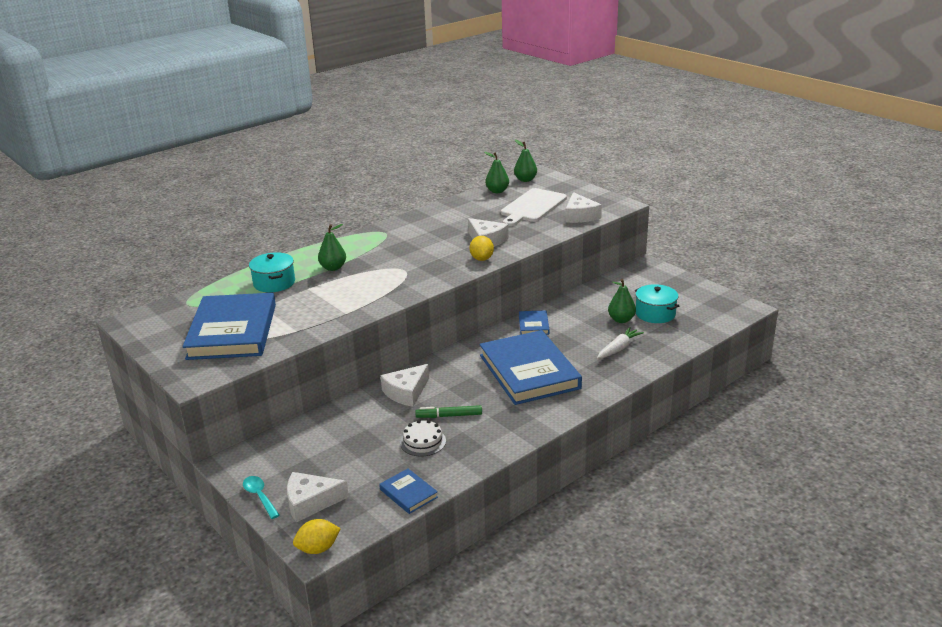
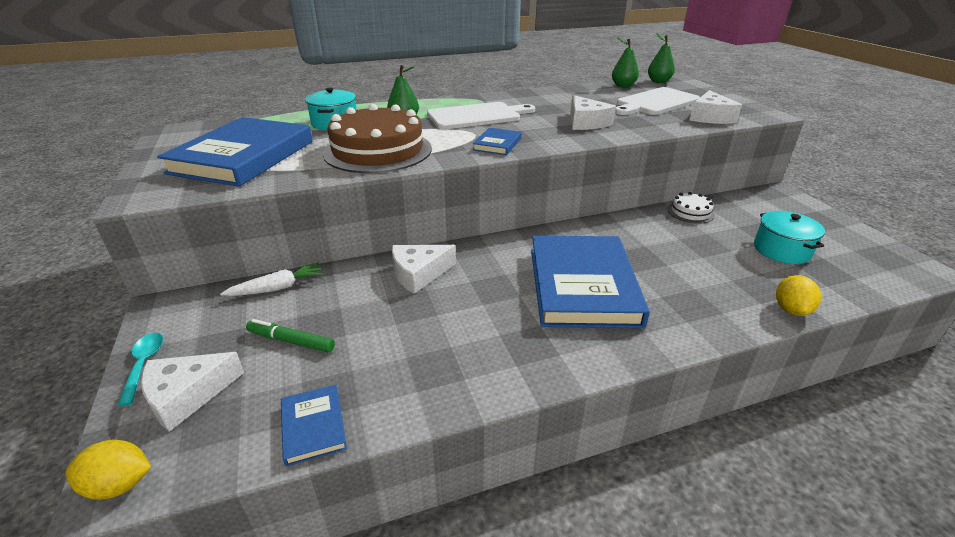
camera: 20 degrees right, 5 degrees up
white cheese [287,472,349,522] -> white cheese turned 45 degrees counterclockwise [141,352,244,432]
white cake [400,420,446,457] -> white cake moved to [667,192,715,224]
green marker [415,405,482,418] -> green marker moved to [246,319,335,352]
yellow lemon [470,236,494,261] -> yellow lemon moved to [776,275,821,316]
blue book [519,310,549,335] -> blue book moved to [473,128,521,155]
white carrot [597,327,644,359] -> white carrot moved to [220,263,324,296]
green pear [608,279,636,323] -> none
none -> brown cake [323,104,432,173]
none -> white cutting board [427,102,535,129]

